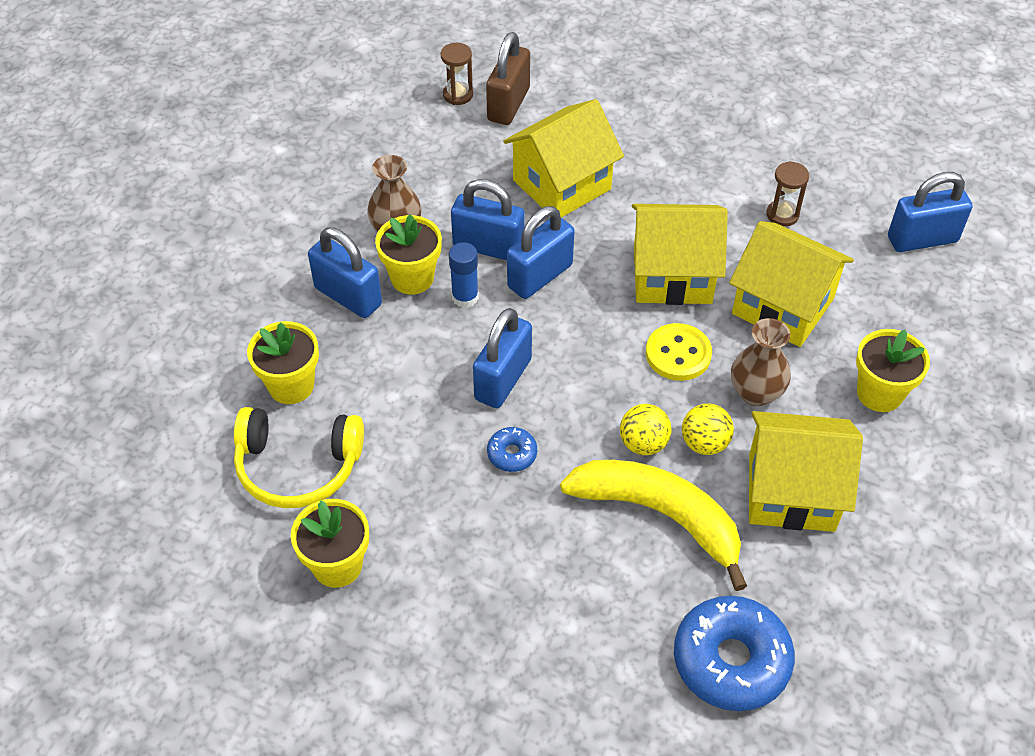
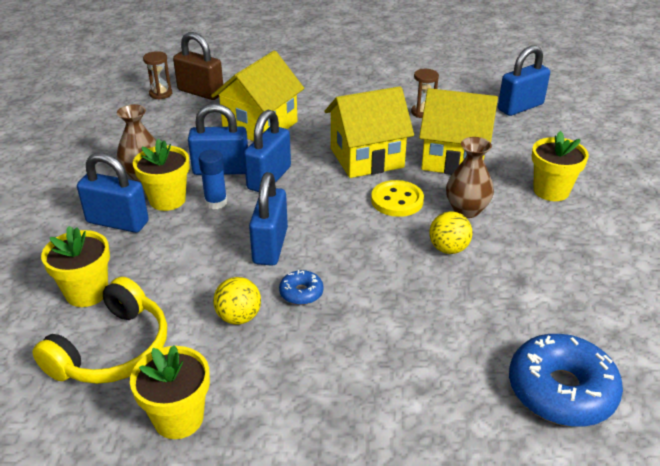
camera: 20 degrees left, 15 degrees down
yellow headphones [234,407,364,508] -> yellow headphones turned 45 degrees counterclockwise [33,277,167,384]
brown padlock [486,32,530,125] -> brown padlock turned 60 degrees counterclockwise [173,32,223,100]
yellow banana [560,460,747,591] -> none
yellow ball [620,404,672,455] -> yellow ball moved to [213,277,261,325]
yellow house [749,411,863,532] -> none

